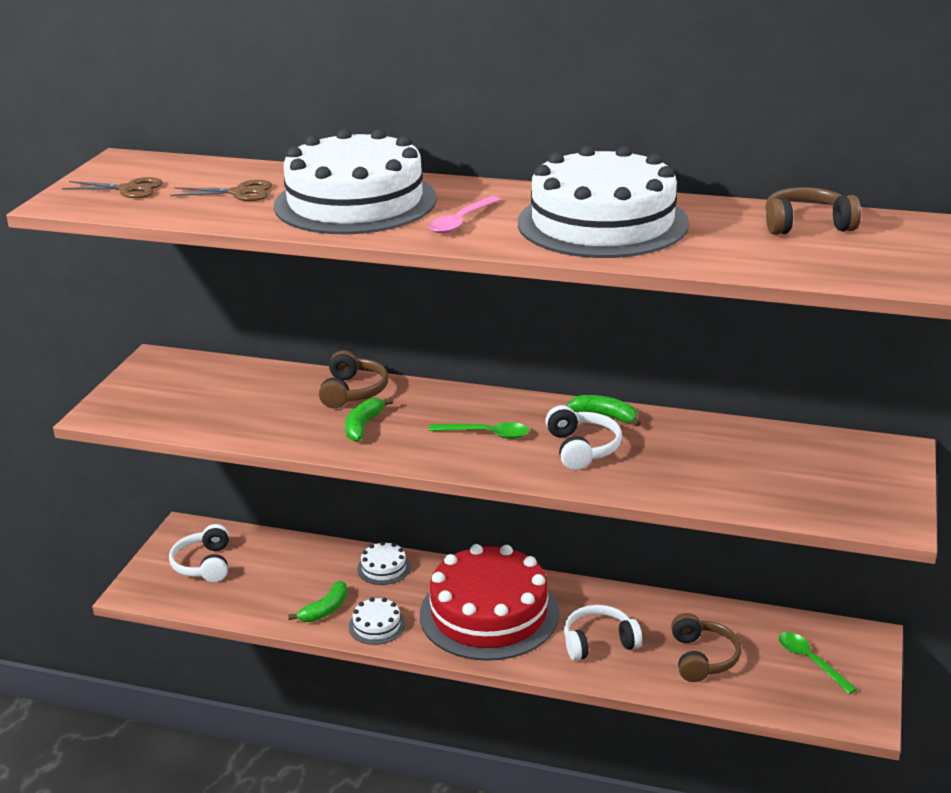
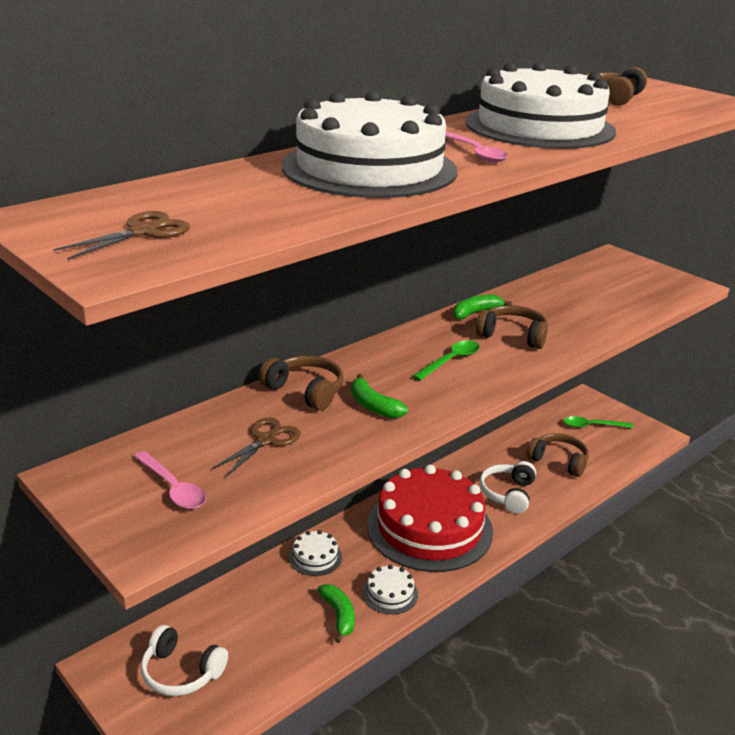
camera: 60 degrees left, 0 degrees up
brown scissors [170,180,272,201] -> brown scissors moved to [211,418,301,477]
white headphones [545,405,622,470] -> brown headphones [476,305,548,349]
none -> pink spoon [134,451,206,509]

